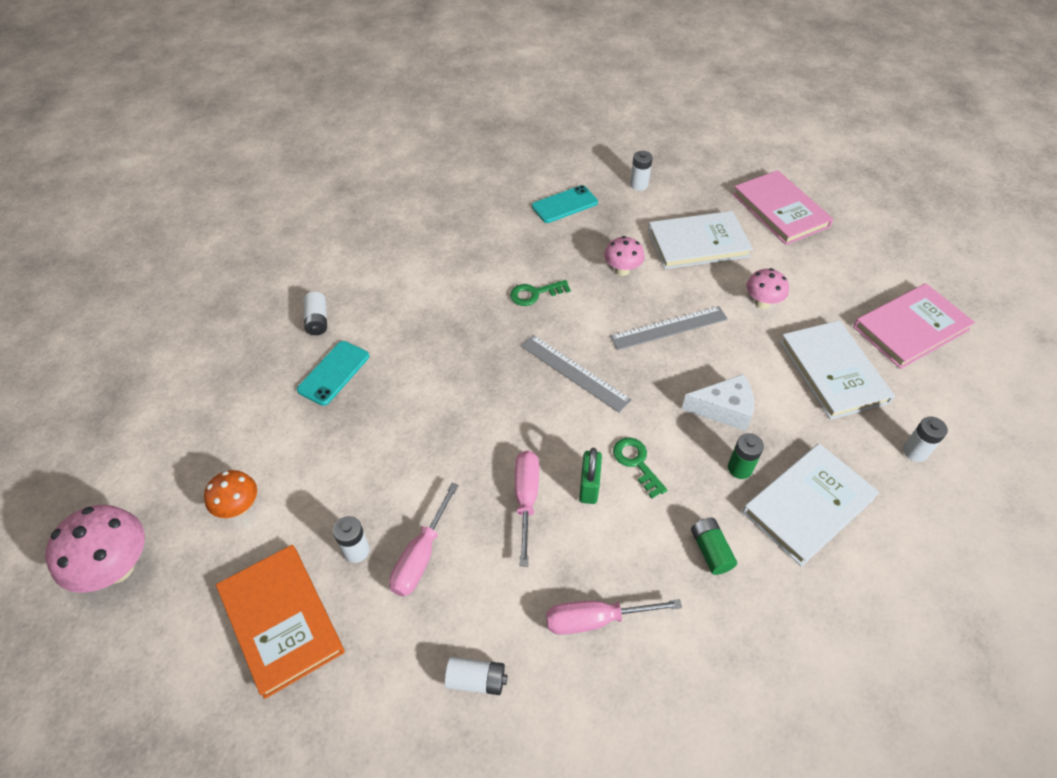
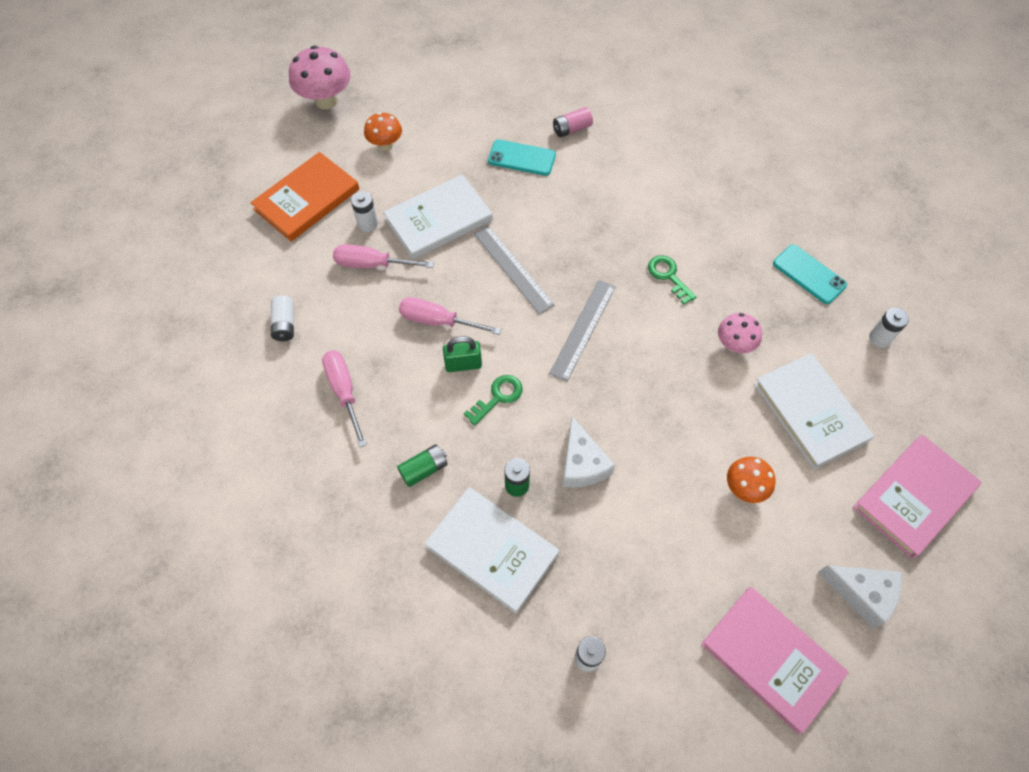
camera: 75 degrees right, 10 degrees up
white battery [303,292,327,335] -> pink battery [553,107,593,137]
pink screwdriver [515,450,539,566] -> pink screwdriver turned 150 degrees counterclockwise [399,297,501,335]
grey ruler [610,306,728,350] -> grey ruler moved to [474,225,555,314]
pink mushroom [746,268,789,309] -> orange mushroom [727,457,776,503]
white book [780,320,895,420] -> white book moved to [383,174,493,259]
none -> white cheese [818,565,902,629]

